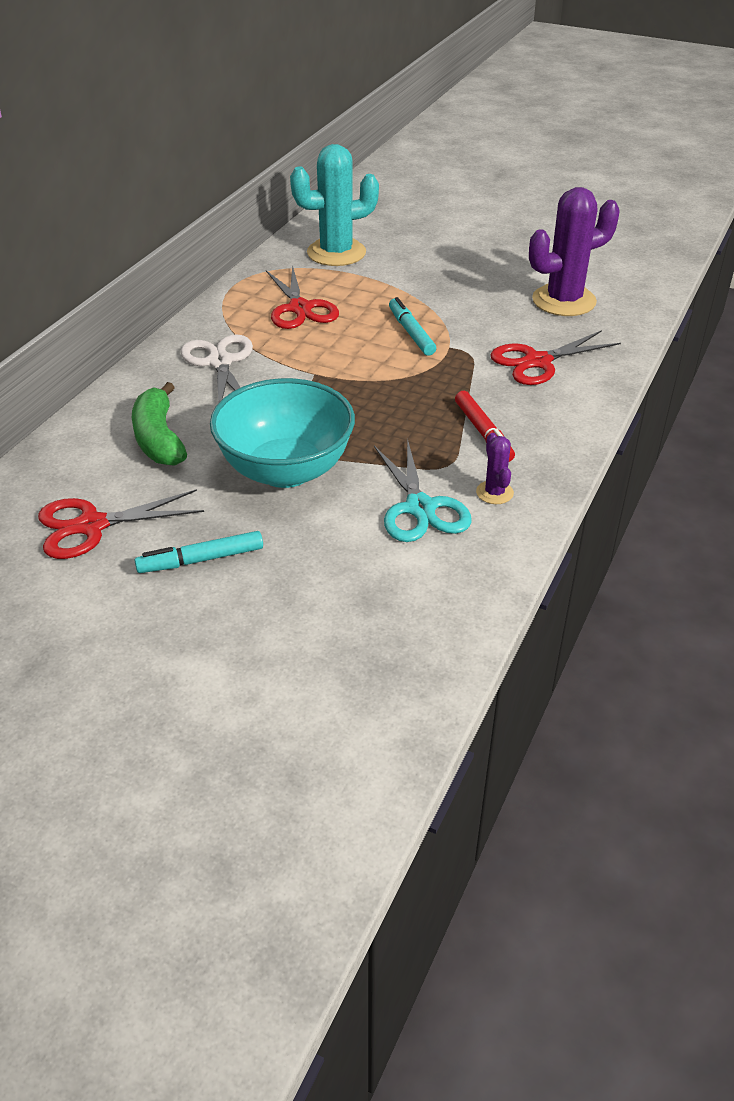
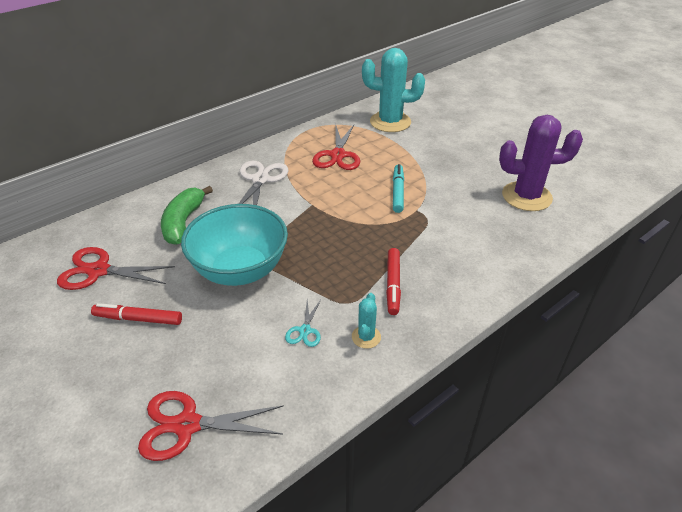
camera: 25 degrees right, 0 degrees up
turquoise marker [134,531,263,573] -> red marker [91,303,182,325]
turquoise scissors [374,439,472,542] -> turquoise scissors [285,300,321,347], size x0.53
purple cactus [476,433,514,504] -> turquoise cactus [352,293,381,349]
red scissors [490,330,621,385] -> red scissors moved to [138,391,284,461]

